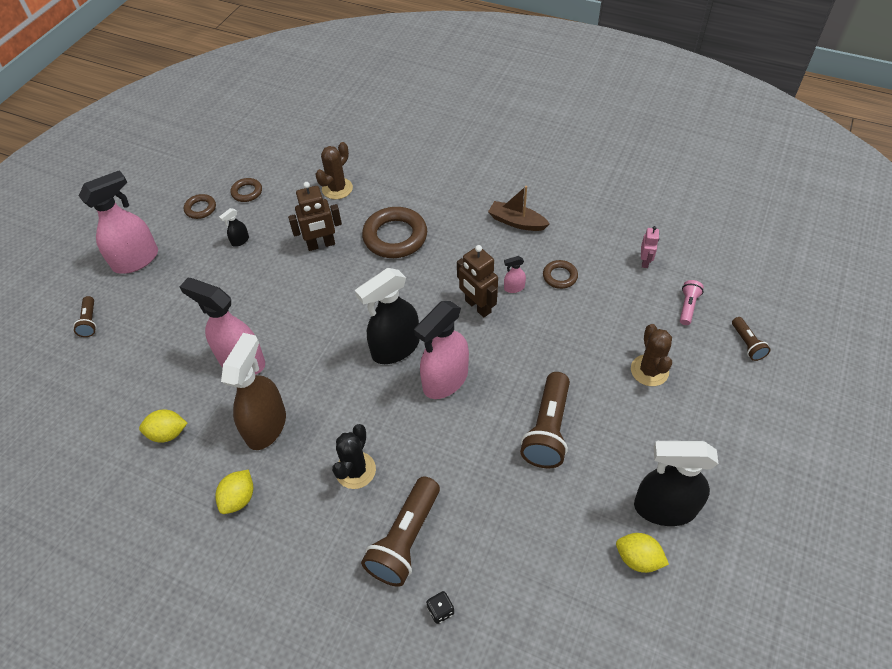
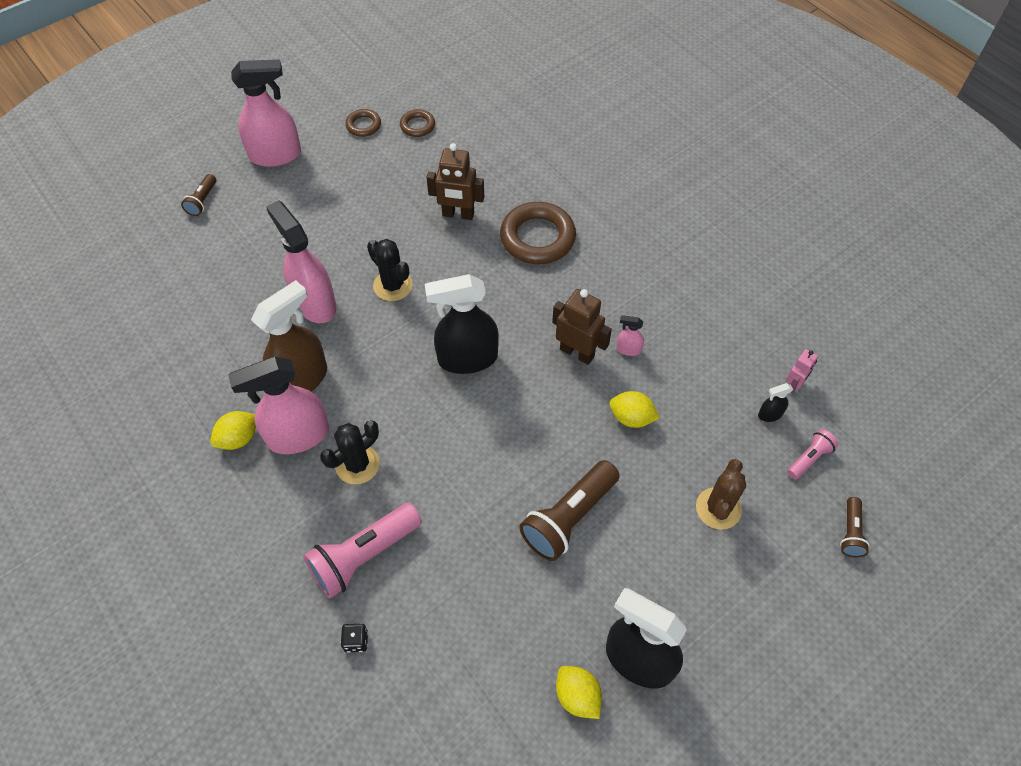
camera: 25 degrees right, 5 degrees up
yellow lemon [139,409,187,443] -> yellow lemon moved to [609,391,660,428]
black spray bottle [219,208,249,247] -> black spray bottle moved to [758,383,793,422]
brown cactus [315,142,353,199] -> none
brown flashlight [361,476,440,587] -> pink flashlight [303,503,422,598]
pink spray bottle [414,301,469,399] -> pink spray bottle moved to [228,356,329,454]
brown robot [457,245,498,317] -> brown robot turned 135 degrees clockwise [552,289,612,365]
brown boat [488,186,550,231] -> none
brown ring [543,260,578,289] -> none
none -> black cactus [367,239,413,301]

